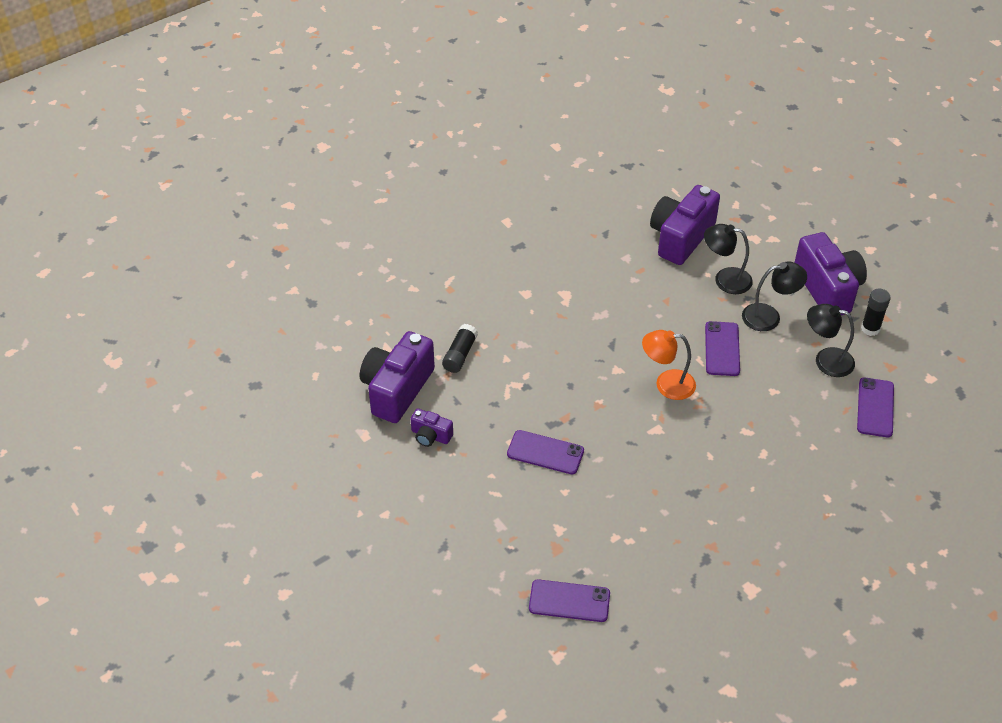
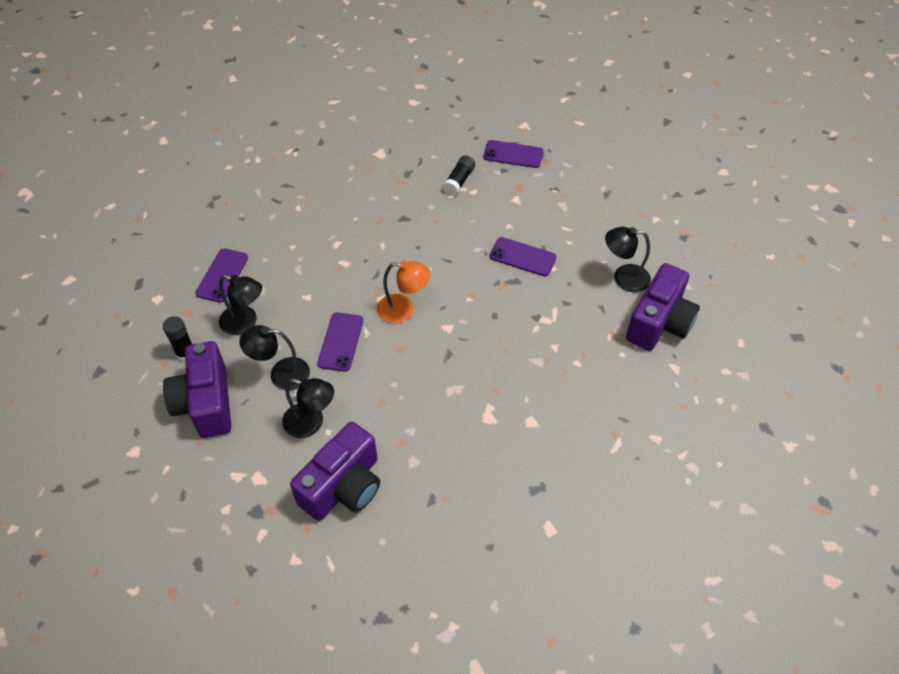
camera: 175 degrees left, 5 degrees up
purple camera [411,408,453,447] -> black lamp [605,227,651,292]
black glue stick [442,324,478,373] -> black glue stick moved to [443,155,475,196]

